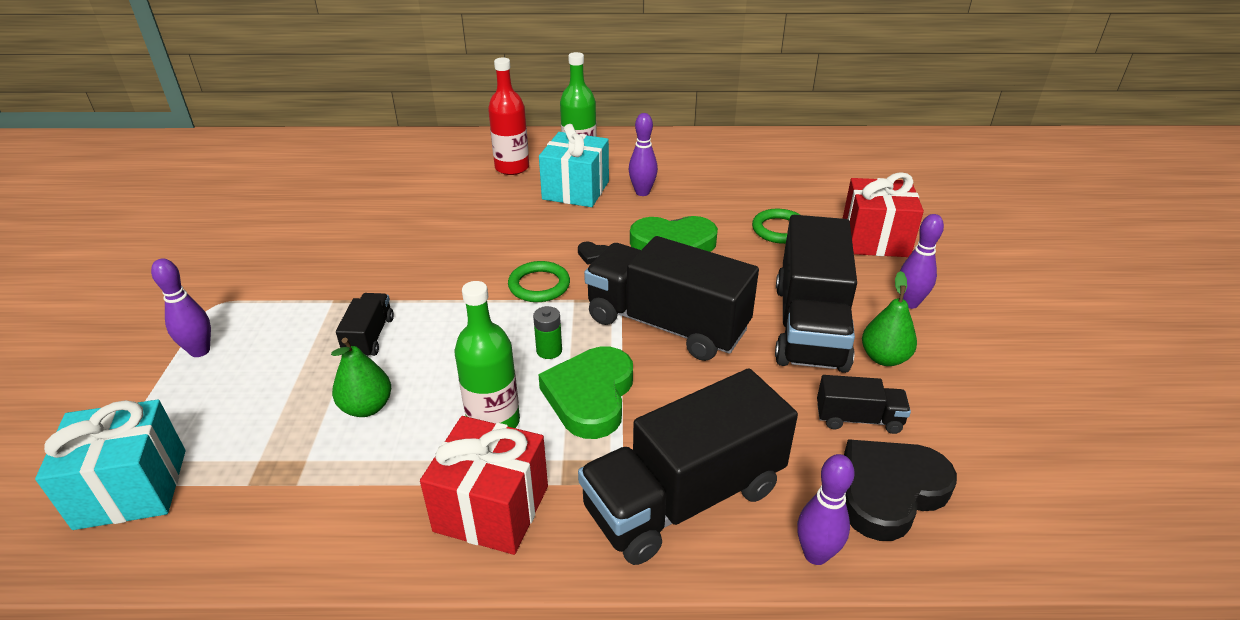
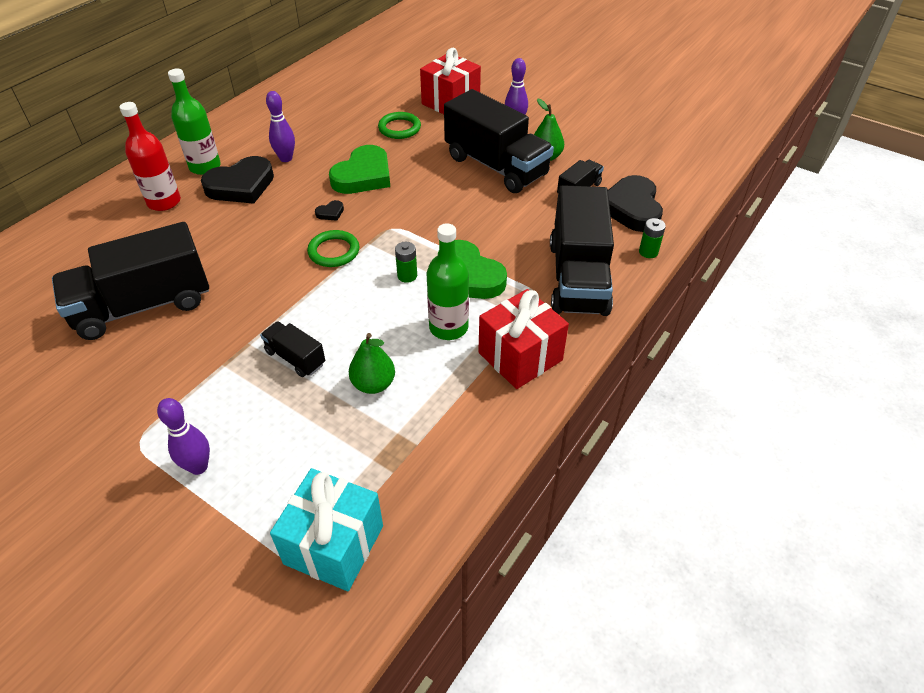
camera: 55 degrees left, 10 degrees up
turquoise gift [539,124,609,207] -> black heart [201,156,274,204]
black truck [584,236,759,361] -> black truck moved to [52,222,209,340]
purple bowling pin [797,454,855,565] -> green battery [639,218,666,258]

